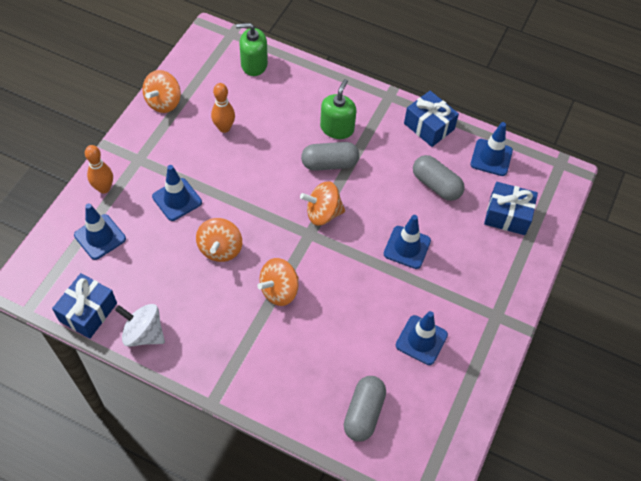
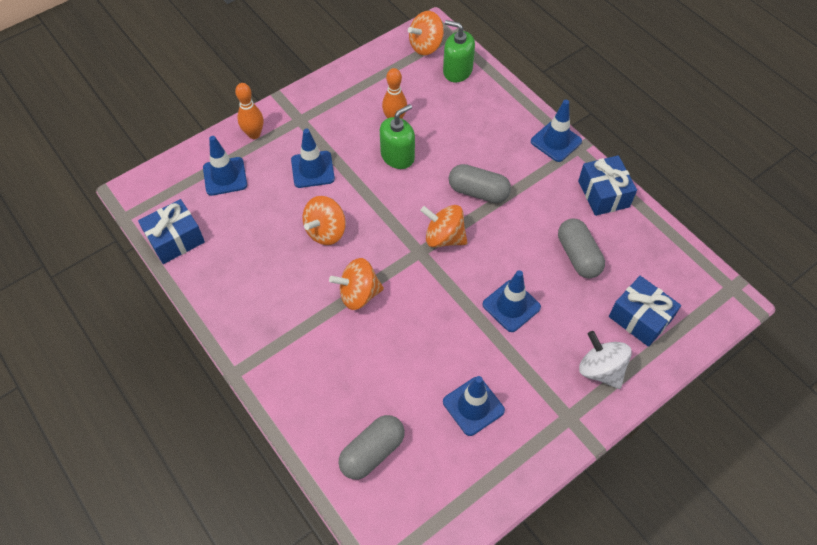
camera: 30 degrees right, 0 degrees up
white spinning top [115,304,165,347] -> white spinning top moved to [579,331,632,389]
orange spinning top [142,70,181,113] -> orange spinning top moved to [408,11,444,55]
green soap dispenser [320,79,356,139] -> green soap dispenser moved to [380,104,415,169]
blue traffic cone [470,122,513,176] -> blue traffic cone moved to [531,100,582,162]

